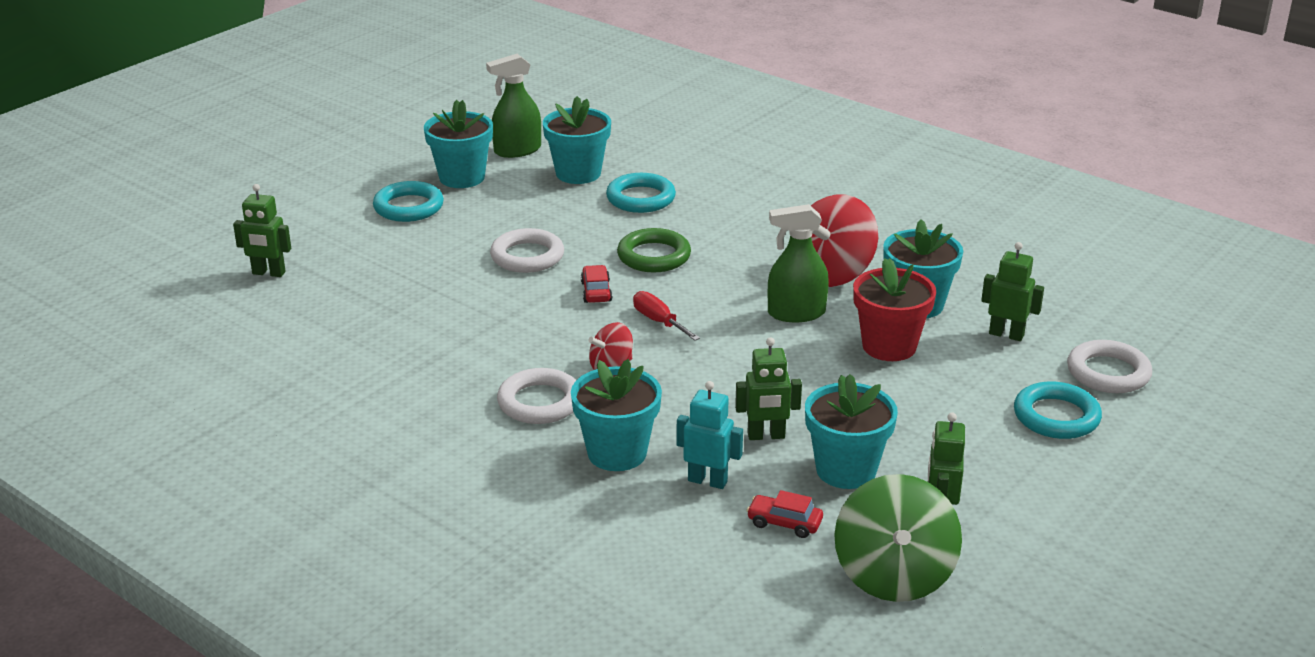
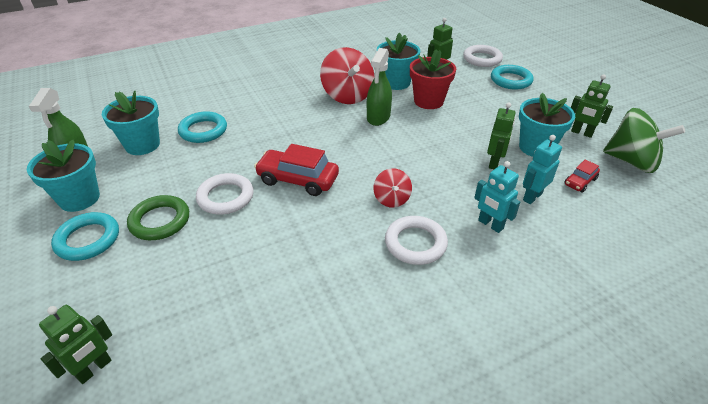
camera: 65 degrees left, 10 degrees up
turquoise flower pot [571,359,662,471] -> turquoise robot [474,161,520,233]
red car [581,265,612,303] -> red car [254,144,339,196], size x1.89
green ring [617,228,691,272] -> green ring moved to [127,195,189,240]
red screwdriver [633,291,700,341] -> none

